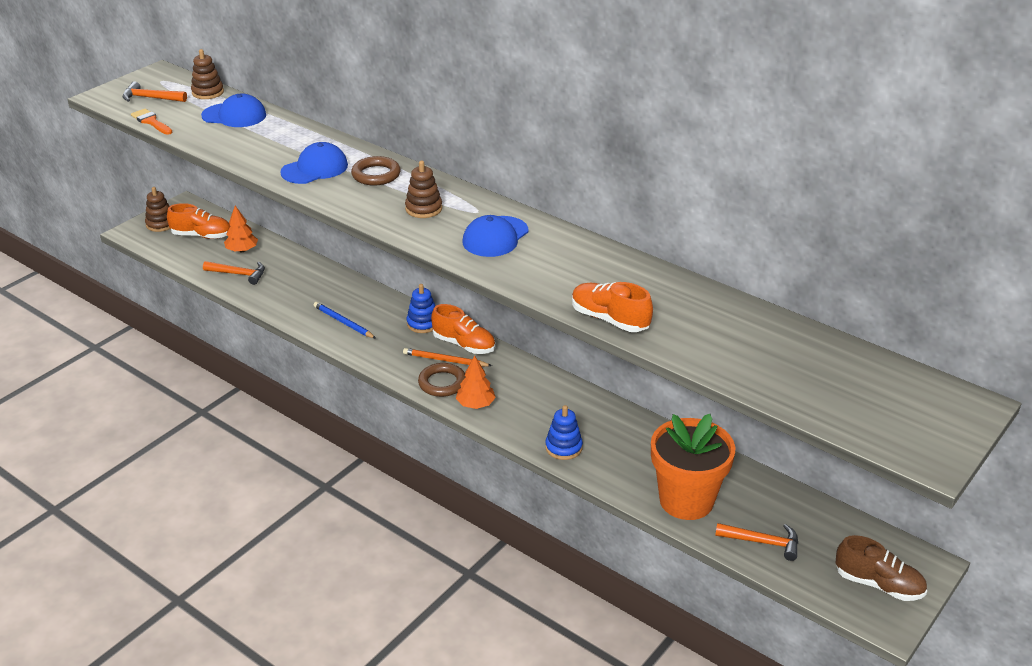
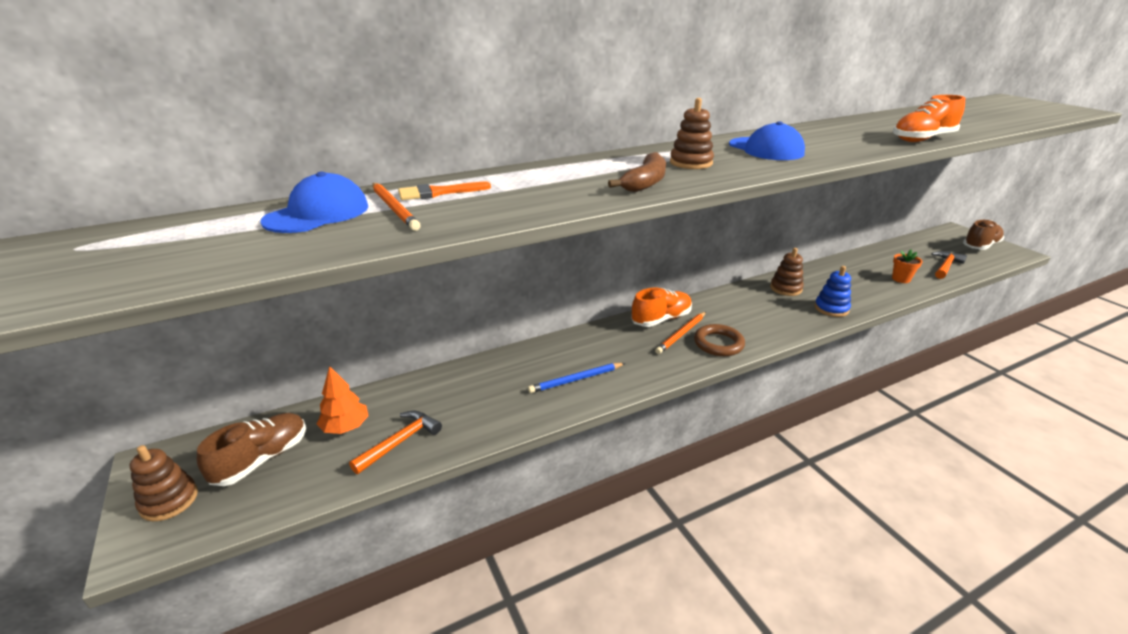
camera: 65 degrees left, 5 degrees down
orange hammer [123,81,187,102] -> none
orange brush [131,109,173,135] -> orange brush moved to [398,182,491,200]
orange shoe [167,203,230,239] -> brown shoe [197,413,306,486]
brown stacking toy [191,49,224,99] -> brown stacking toy moved to [770,248,804,296]
blue cap [280,142,348,184] -> none
brown ring [351,156,401,186] -> none
blue stacking toy [407,284,435,333] -> none
orange tree [456,356,496,409] -> none
orange flower pot [651,414,735,520] -> orange flower pot [892,249,923,283], size x0.40
none -> orange pencil [372,183,421,231]
none -> brown banana [608,152,666,192]

